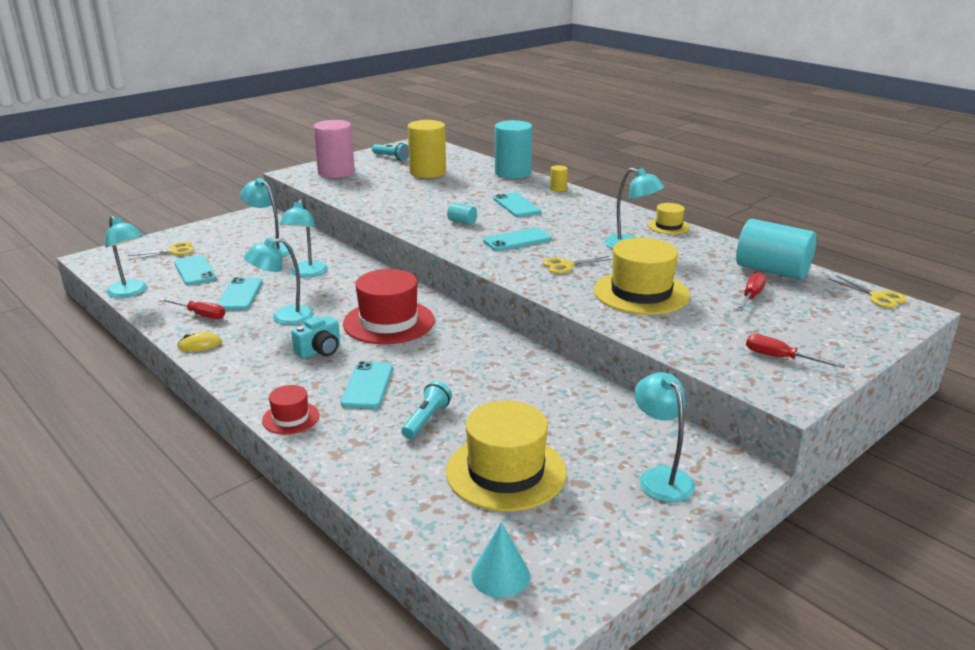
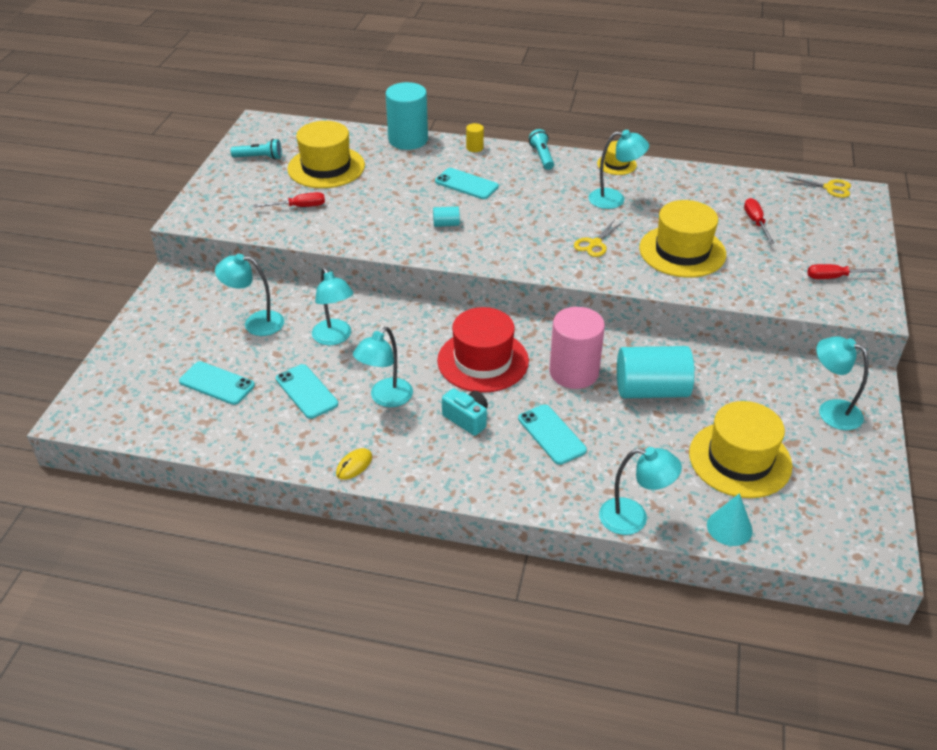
camera: 35 degrees left, 15 degrees up
turquoise lamp [105,216,147,298] -> turquoise lamp moved to [599,447,682,535]
yellow scissors [128,242,195,260] -> none
red screwdriver [159,298,225,319] -> red screwdriver moved to [253,192,325,207]
red hat [262,385,320,434] -> none
turquoise camera [291,316,340,359] -> turquoise camera turned 60 degrees counterclockwise [442,388,488,436]
pink cylinder [313,120,355,178] -> pink cylinder moved to [550,307,605,389]
turquoise flashlight [401,381,452,439] -> turquoise flashlight moved to [529,129,554,170]
yellow cylinder [408,120,446,178] -> yellow hat [287,121,365,188]
turquoise cone [471,522,530,598] -> turquoise cone moved to [707,493,753,546]
turquoise phone [483,228,551,251] -> none
turquoise cylinder [736,219,817,280] -> turquoise cylinder moved to [617,346,694,398]

